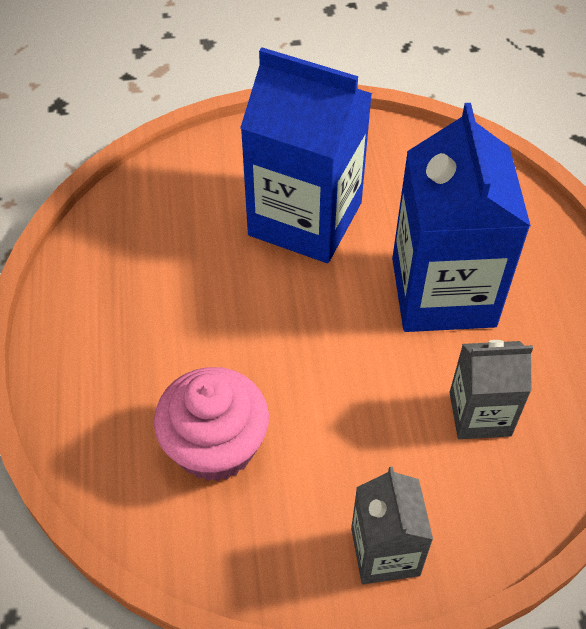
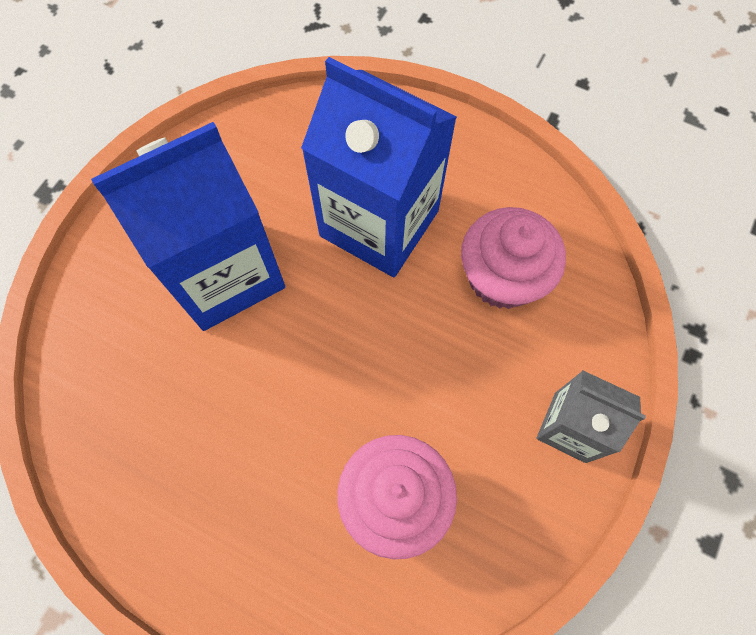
camera: 55 degrees left, 15 degrees up
grey carton [450,340,533,439] -> pink cupcake [461,207,566,309]

